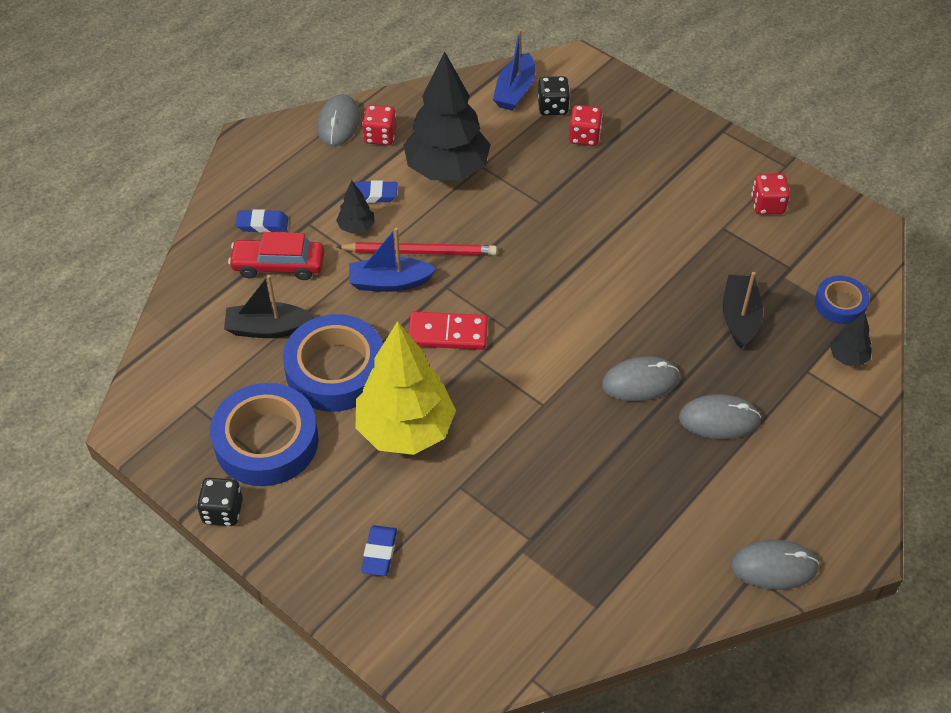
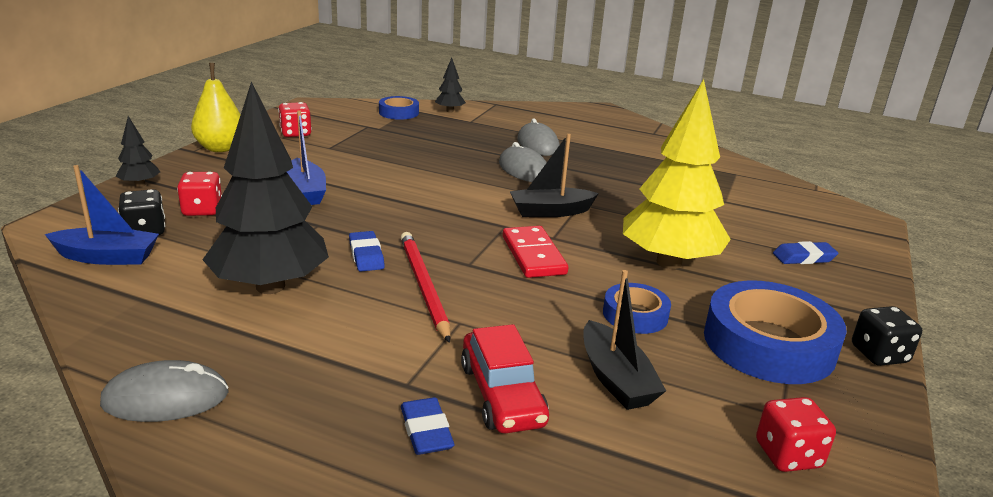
camera: 110 degrees left, 25 degrees down
blue tape [283,314,383,412] -> blue tape [603,283,671,334], size x0.53
black tree [336,180,375,234] -> black tree moved to [116,116,160,187]
blue boat [349,228,436,292] -> blue boat moved to [287,110,326,205]
blue eraser [354,180,398,203] -> blue eraser moved to [349,231,385,272]
red dice [362,105,397,145] -> red dice moved to [756,397,836,472]
black boat [723,272,763,349] -> black boat moved to [510,134,599,217]
grey mouse [731,540,819,590] -> none
none -> yellow pear [191,63,241,152]

